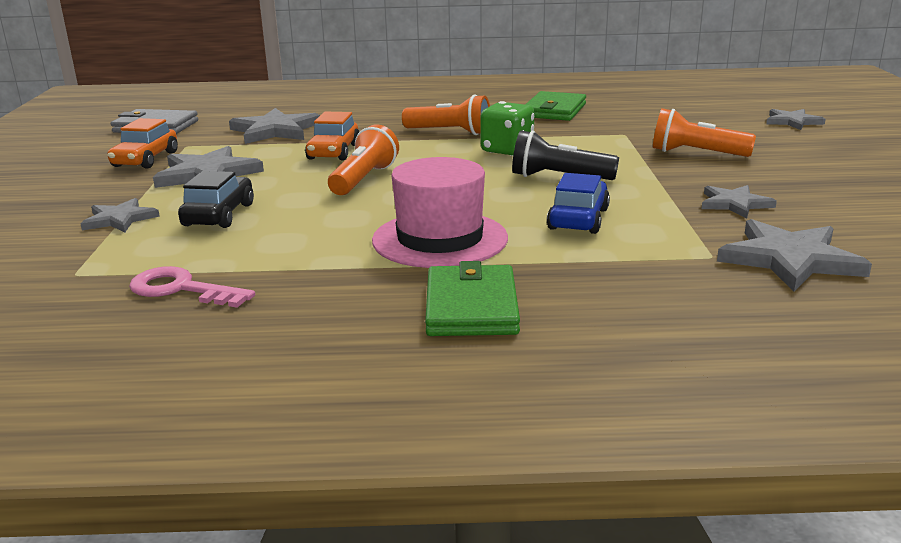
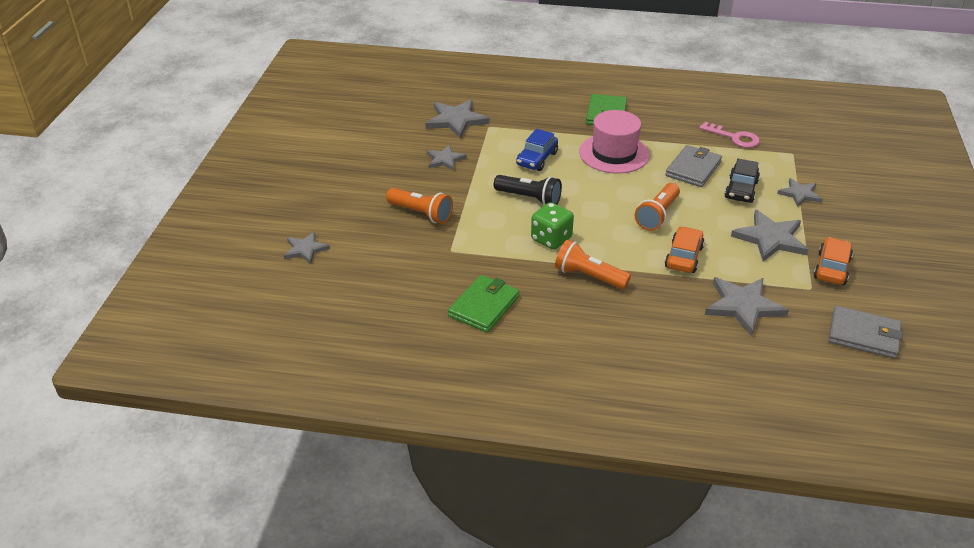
camera: 170 degrees left, 15 degrees up
none -> grey wallet [665,145,722,187]

